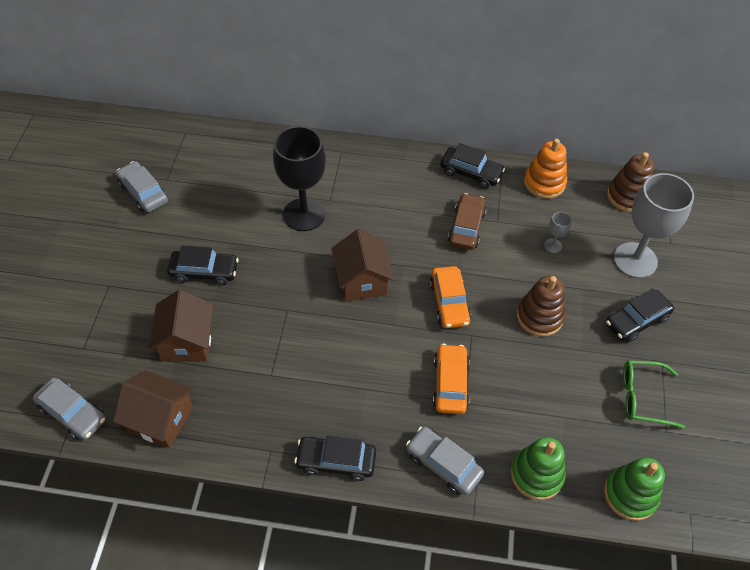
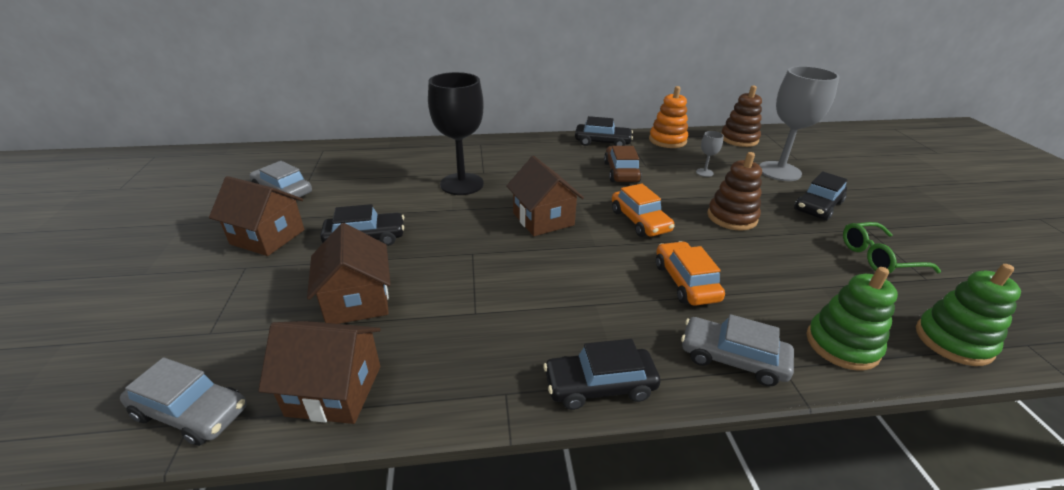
camera: 15 degrees left, 20 degrees down
none -> brown house [209,176,304,256]

